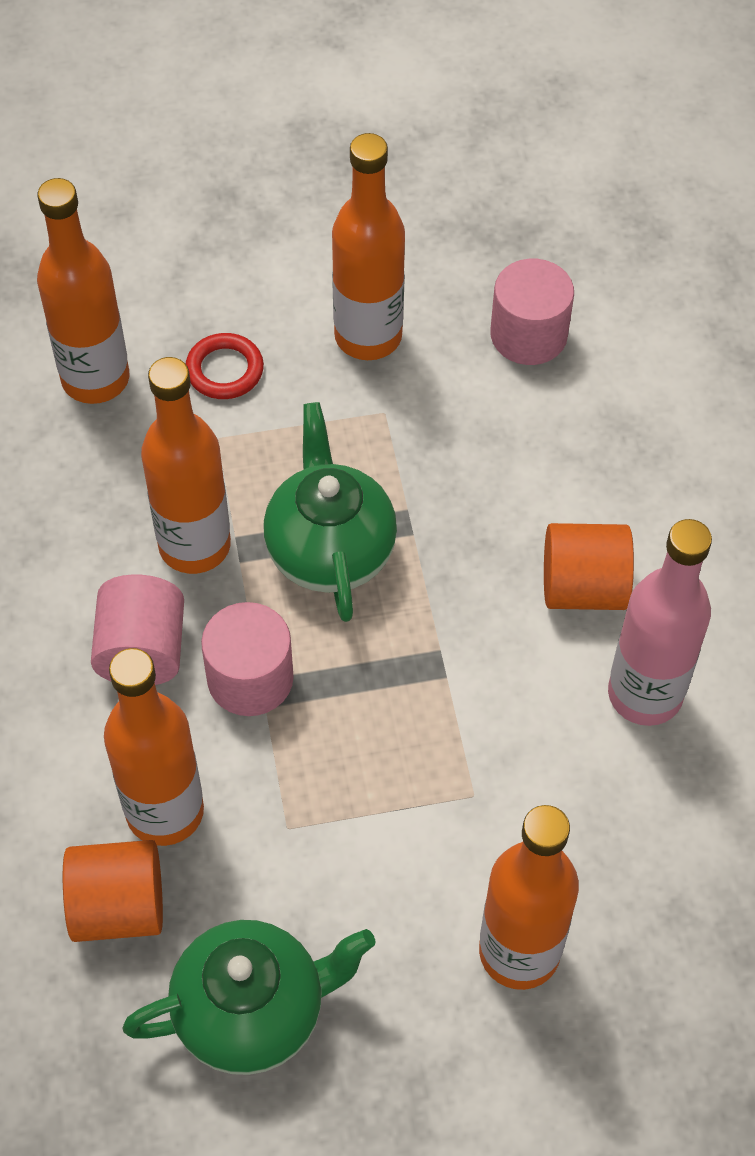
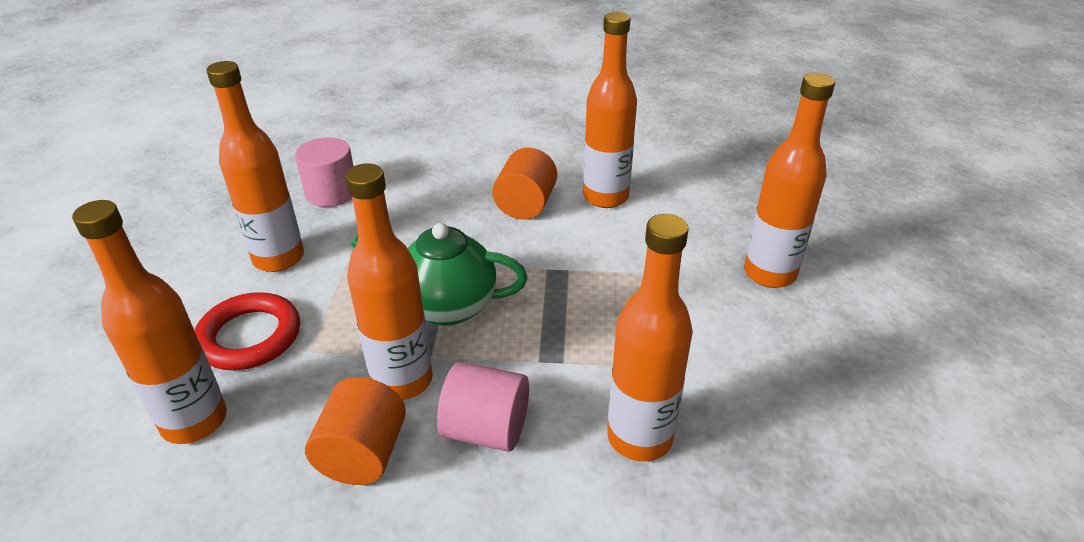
camera: 75 degrees left, 20 degrees down
orange cylinder [63,840,163,942] -> orange cylinder moved to [305,377,406,485]
green teapot [122,920,376,1075] -> none
red ring [186,333,264,399] -> red ring [194,292,300,370], size x1.56
pink cylinder [201,602,294,716] -> none
pink bottle [608,519,712,726] -> orange bottle [583,12,637,208]

